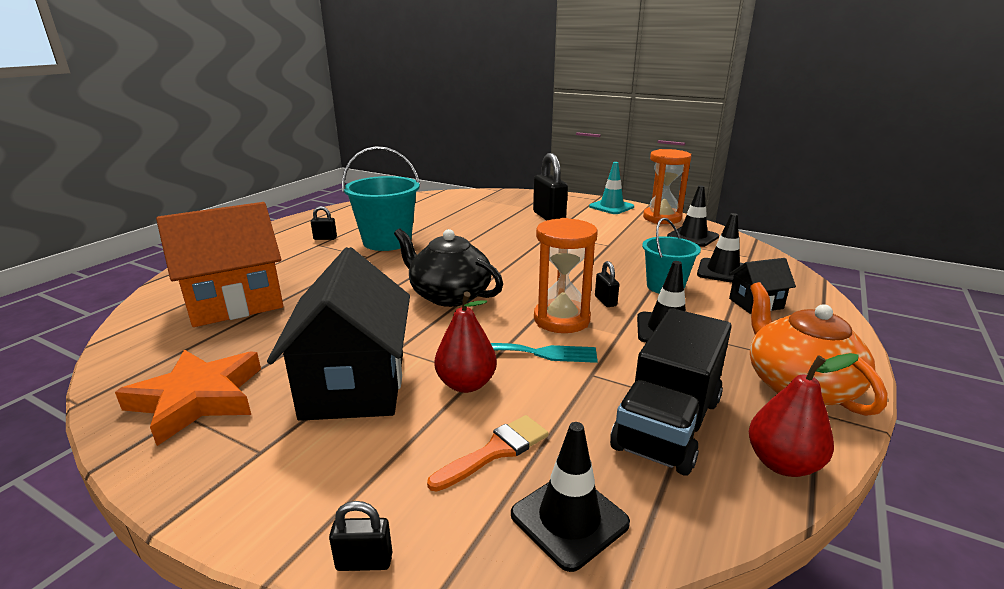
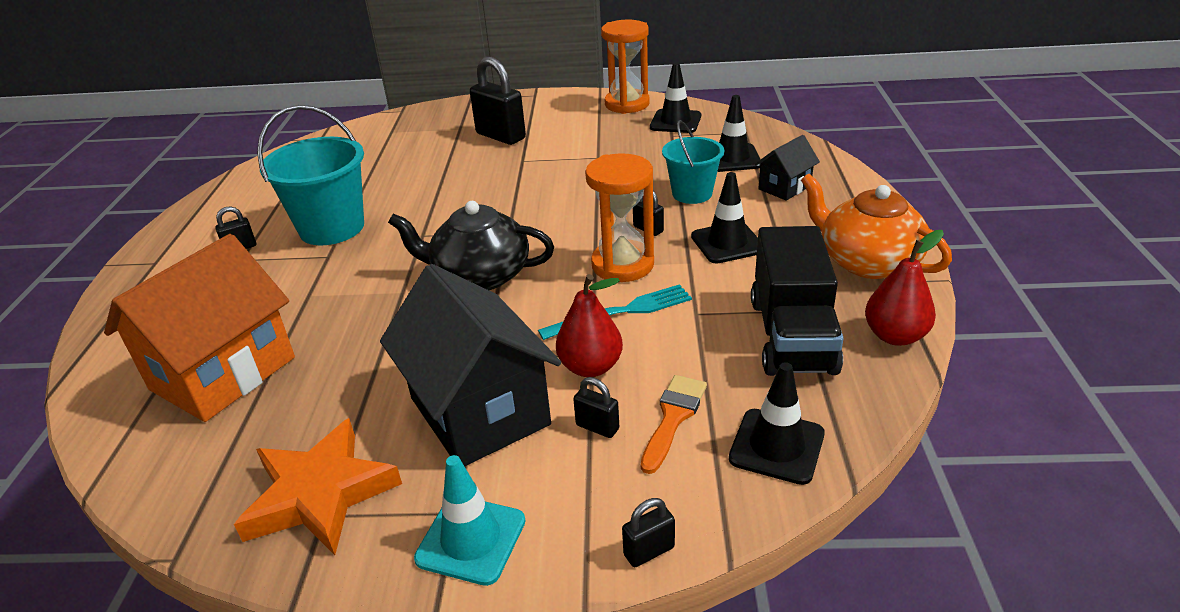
camera: 25 degrees left, 10 degrees up
turquoise traffic cone [589,162,634,214] -> turquoise traffic cone moved to [414,455,526,586]
none -> black padlock [573,377,619,438]

